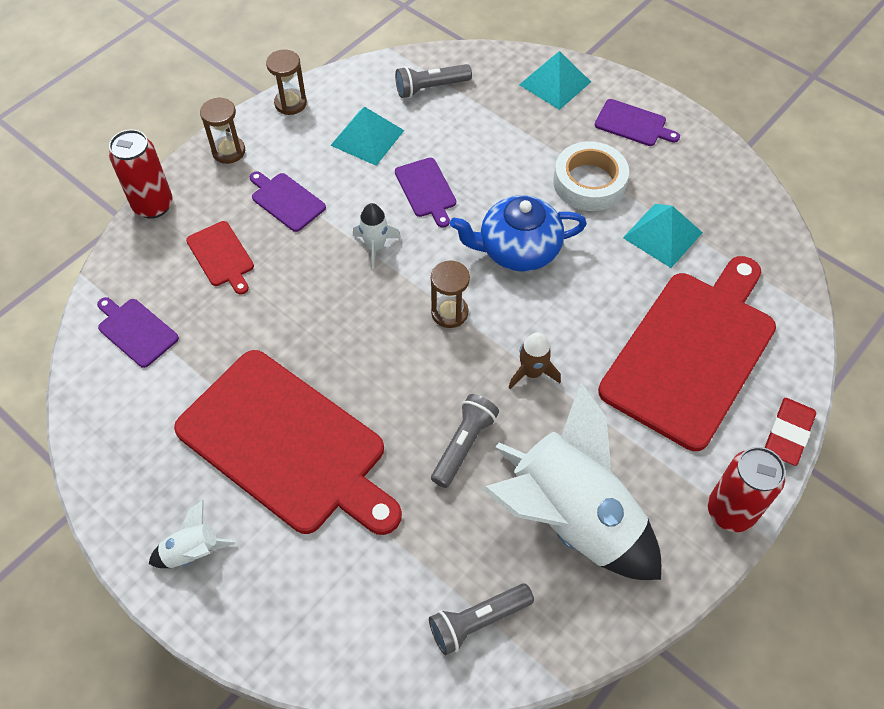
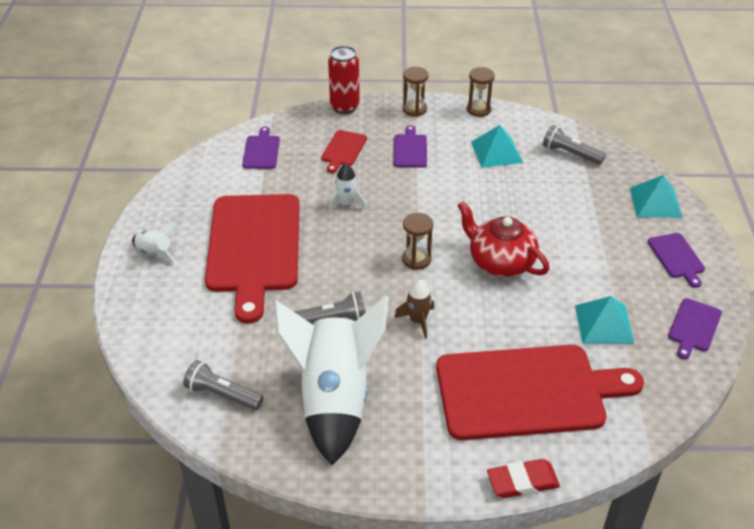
camera: 50 degrees right, 15 degrees down
white rocket [353,203,401,269] -> white rocket moved to [329,164,367,213]
purple cutting board [395,158,456,228] -> purple cutting board moved to [668,298,722,359]
blue teapot [450,195,587,272] -> red teapot [457,201,549,277]
white tape [553,141,629,211] -> none
red can [708,447,785,532] -> none

